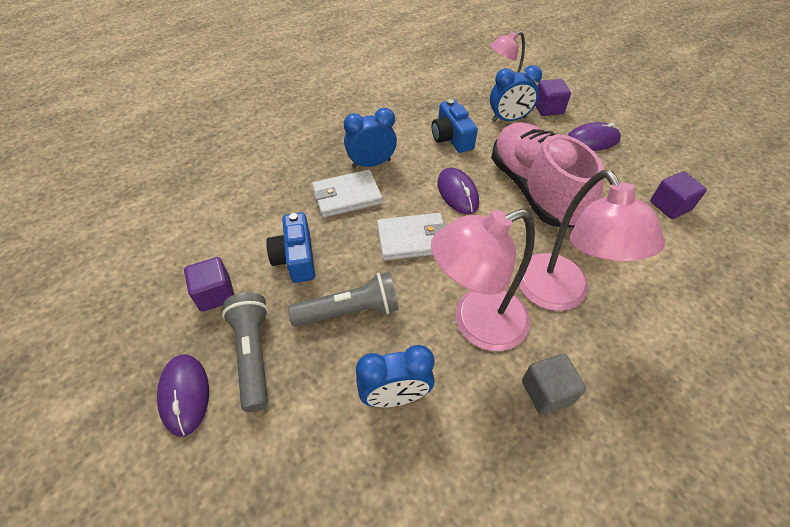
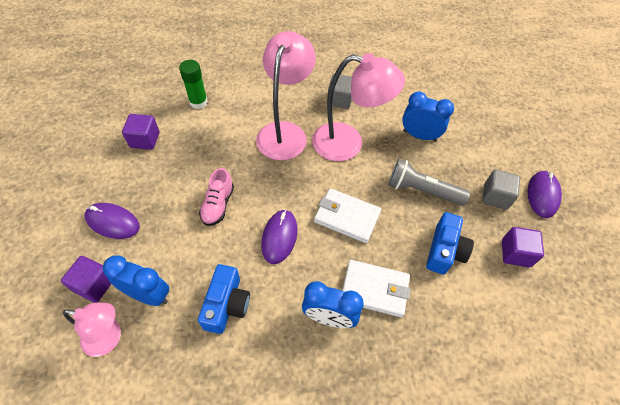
camera: 150 degrees left, 5 degrees up
grey flashlight [222,292,268,412] -> grey cube [482,170,520,209]
pink shoe [491,122,604,228] -> pink shoe [199,168,234,226], size x0.44
none -> green glue stick [179,60,208,109]

